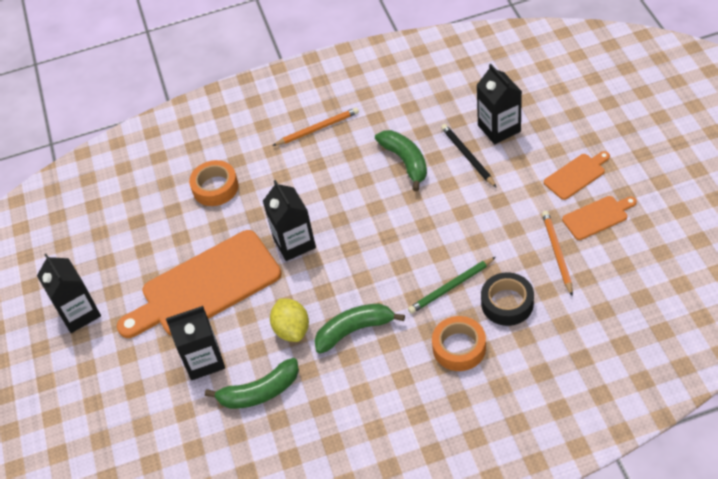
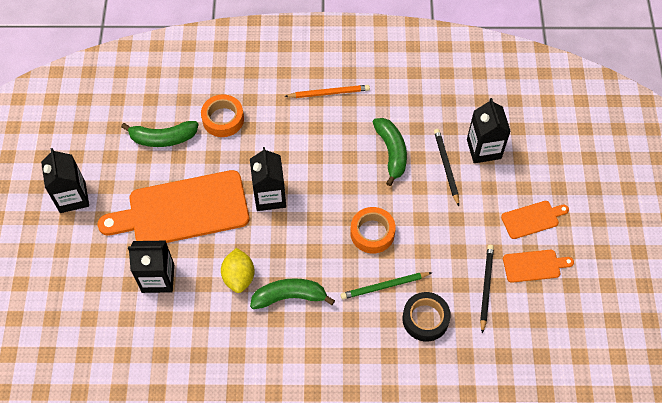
camera: 10 degrees right, 10 degrees up
green banana [205,358,299,409] -> green banana moved to [121,121,199,147]
orange tape [432,316,486,371] -> orange tape moved to [350,207,396,254]
orange pencil [542,211,573,296] -> black pencil [480,245,494,334]

